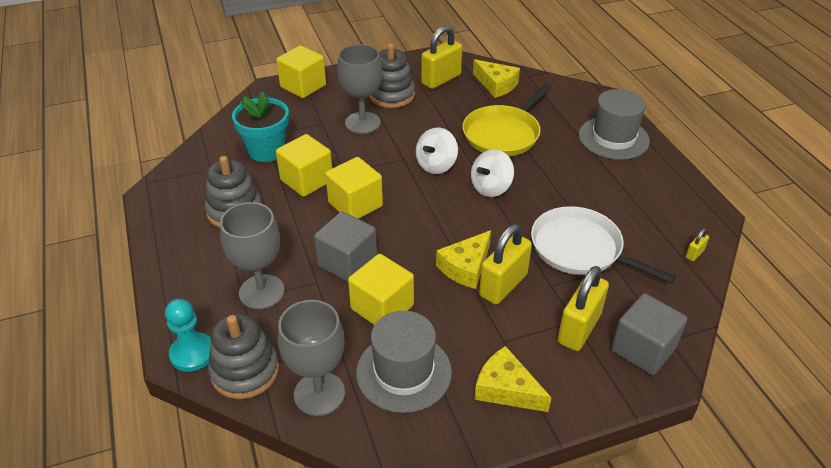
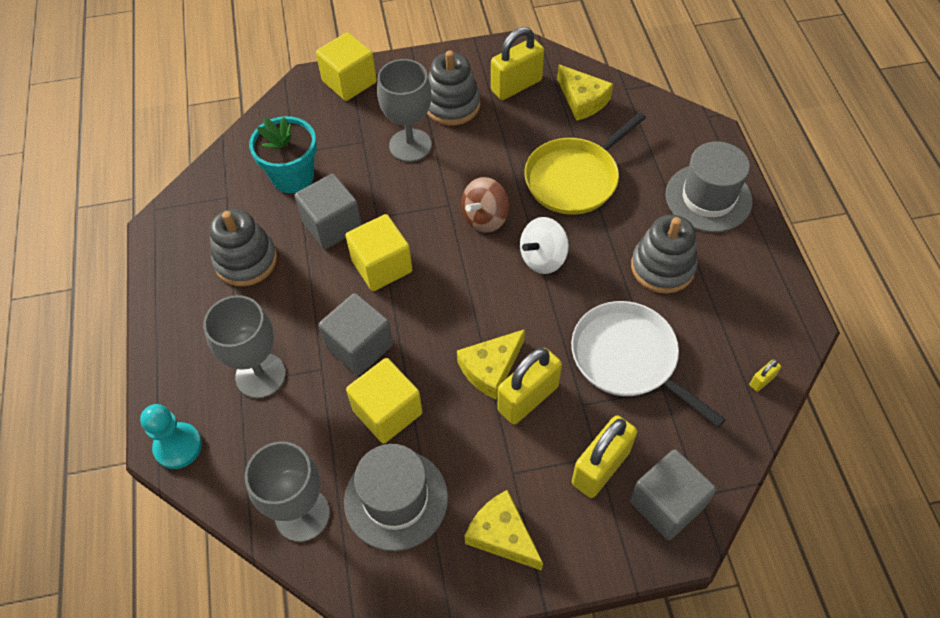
camera: 10 degrees right, 15 degrees up
grey stacking toy [208,314,279,399] -> grey stacking toy moved to [631,215,698,294]
yellow cube [276,134,332,197] -> grey cube [295,174,362,249]
white spinning top [416,128,458,174] -> brown spinning top [461,177,509,233]

